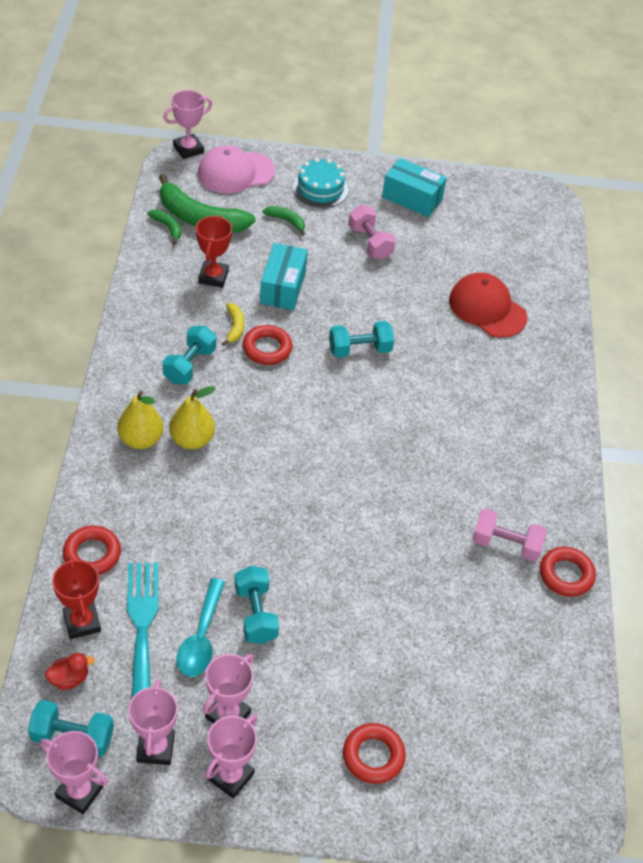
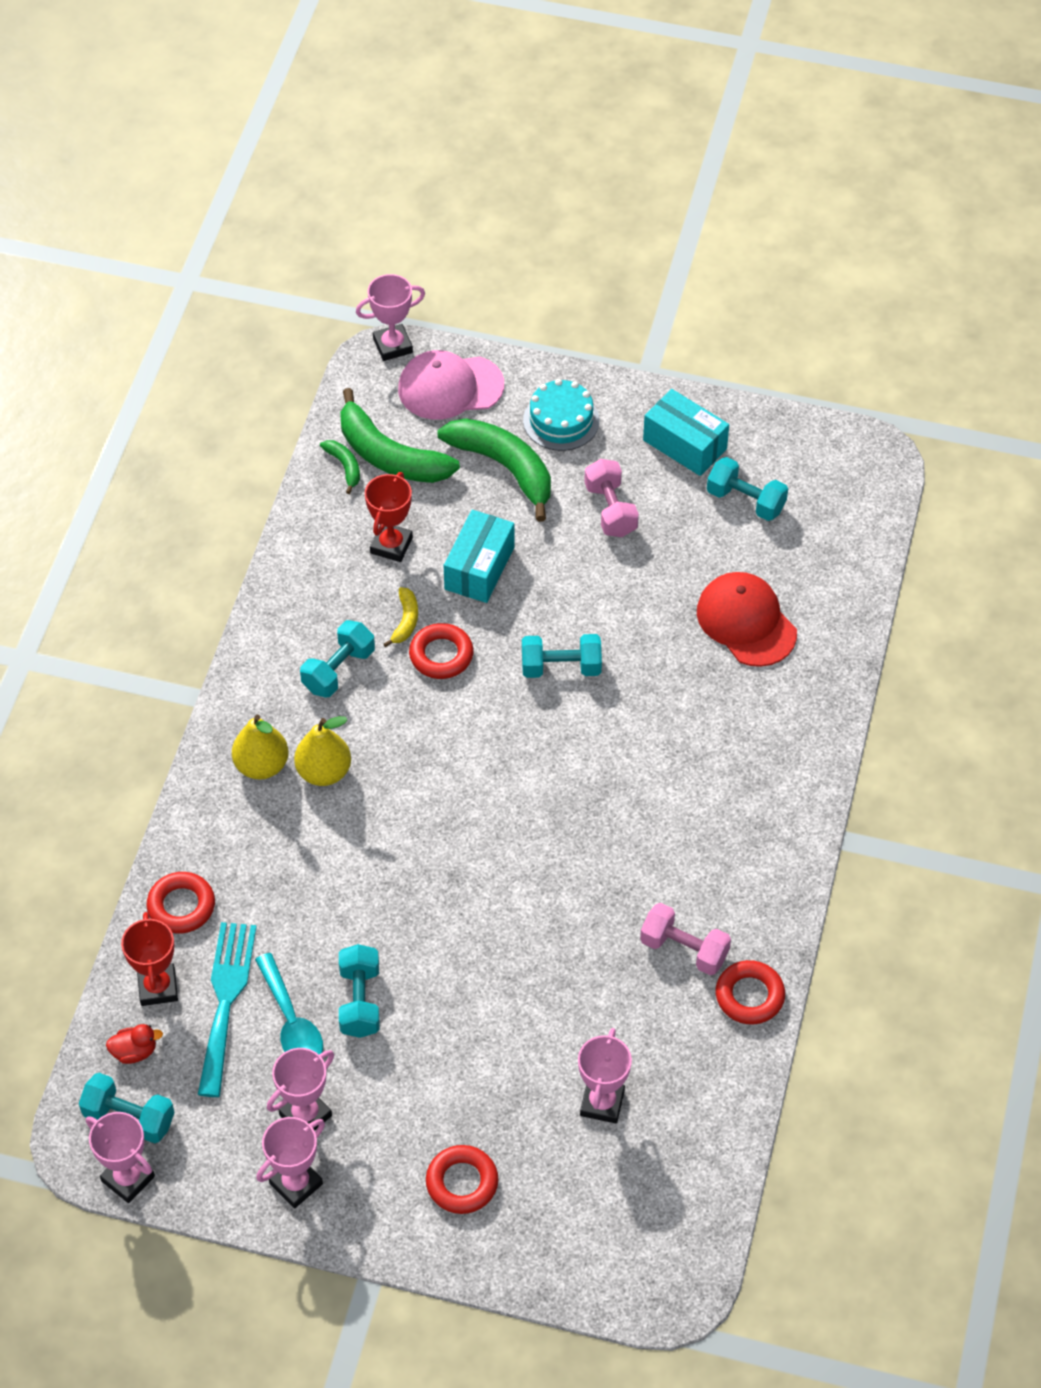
camera: 15 degrees right, 5 degrees up
pink trophy [128,680,178,765] -> pink trophy moved to [578,1028,632,1123]
turquoise spoon [177,578,225,677] -> turquoise spoon turned 45 degrees counterclockwise [255,953,323,1054]
green banana [263,206,305,235] -> green banana [437,418,551,522], size x2.17
none -> turquoise dumbbell [707,457,788,521]

